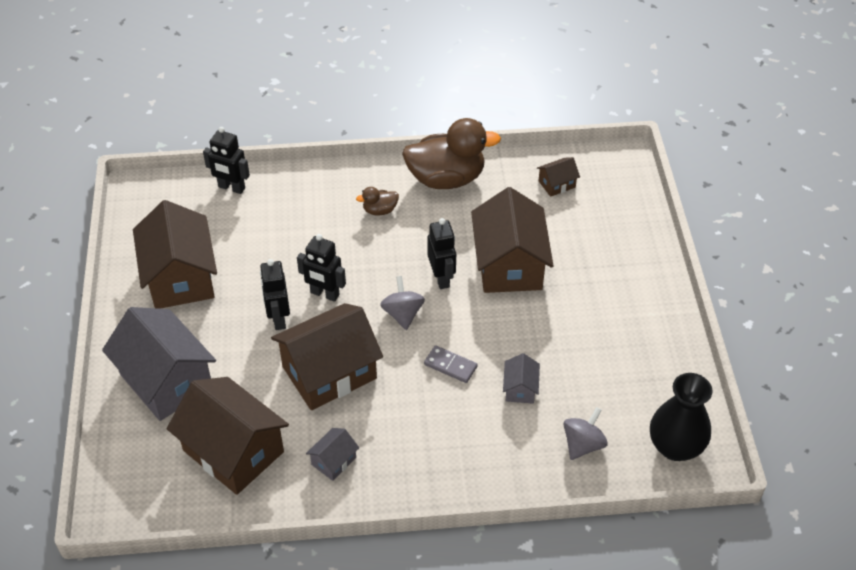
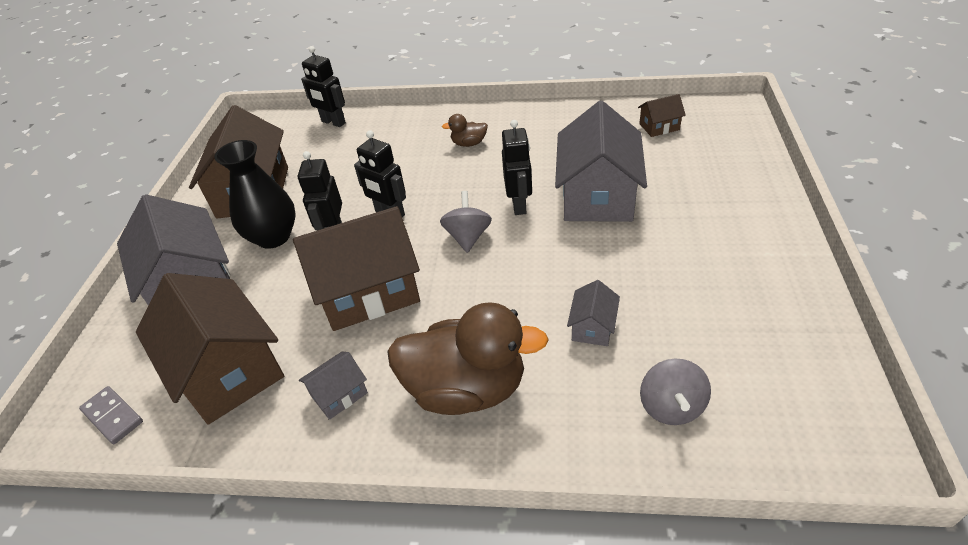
camera: 15 degrees right, 5 degrees down
brown duck [402,118,501,189] -> brown duck moved to [387,302,549,415]
grey domino [424,345,478,383] -> grey domino moved to [79,386,143,445]
brown house [471,187,553,293] -> grey house [555,101,647,222]
grey spinning top [563,407,608,460] -> grey spinning top turned 135 degrees clockwise [640,359,711,425]
black vase [650,373,712,461] -> black vase moved to [214,140,296,249]

